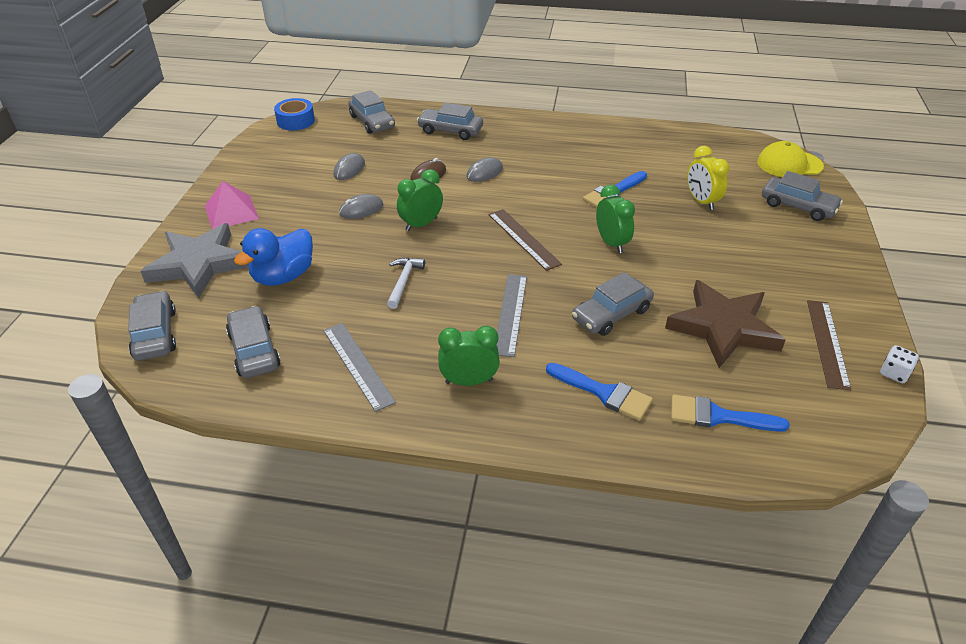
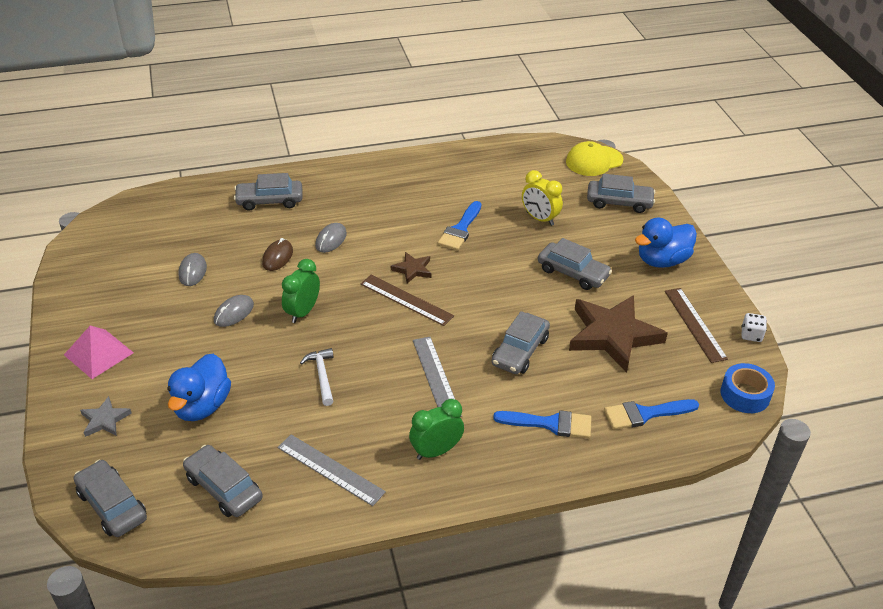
camera: 25 degrees left, 0 degrees up
grey star [140,223,249,298] -> grey star [80,396,132,437], size x0.46
blue tape [274,98,315,130] -> blue tape moved to [721,363,775,413]
grey car [348,90,395,134] -> grey car moved to [538,238,612,290]
green clock [596,185,635,253] -> none
none -> brown star [391,252,432,283]
none -> blue duck [635,218,697,268]

